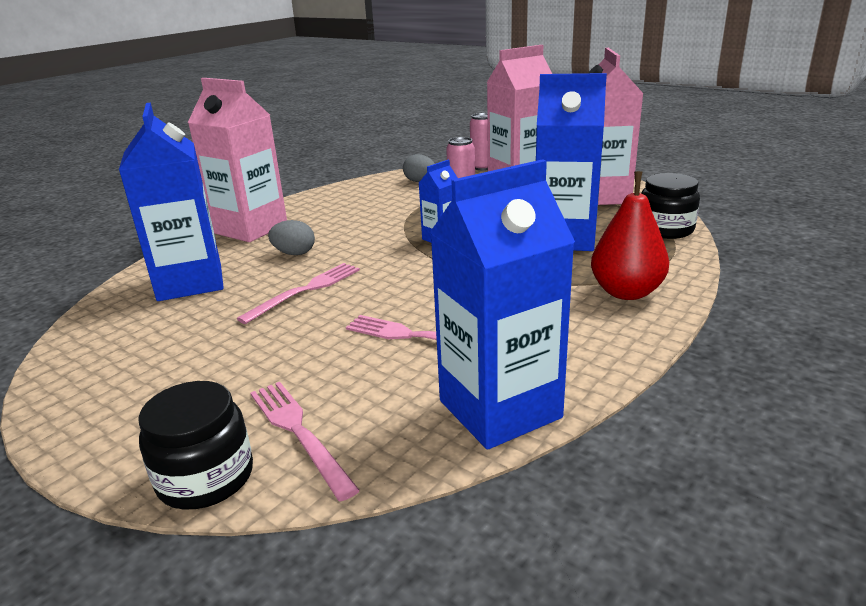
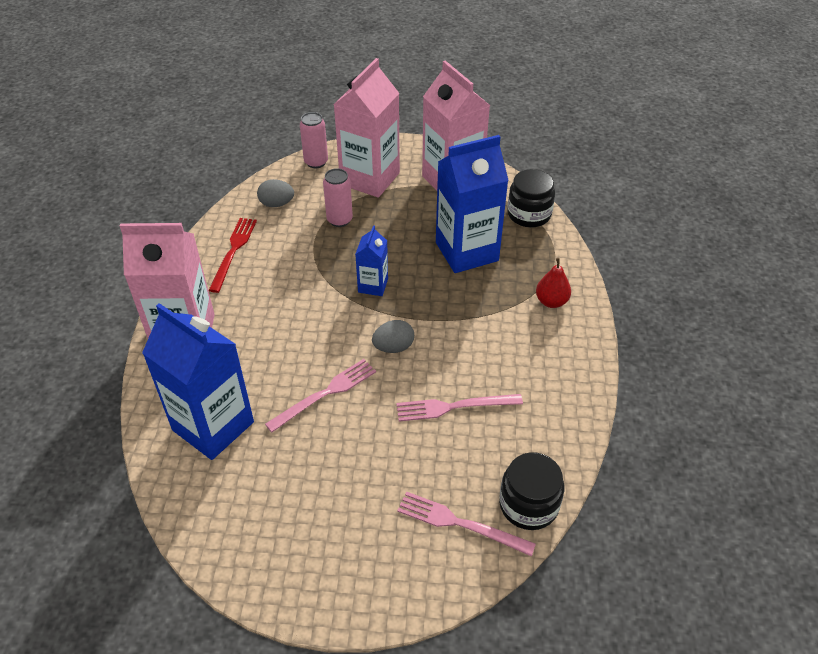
camera: 35 degrees left, 20 degrees up
black jar [138,381,253,509] -> black jar moved to [499,452,564,530]
pink fork [237,263,360,324] -> pink fork turned 45 degrees clockwise [265,359,376,432]
grey egg [268,220,315,255] -> grey egg moved to [372,320,414,353]
blue carton [430,159,575,450] -> none
red pear [591,171,669,300] -> red pear [536,258,571,308], size x0.63
none -> red fork [208,218,257,293]

